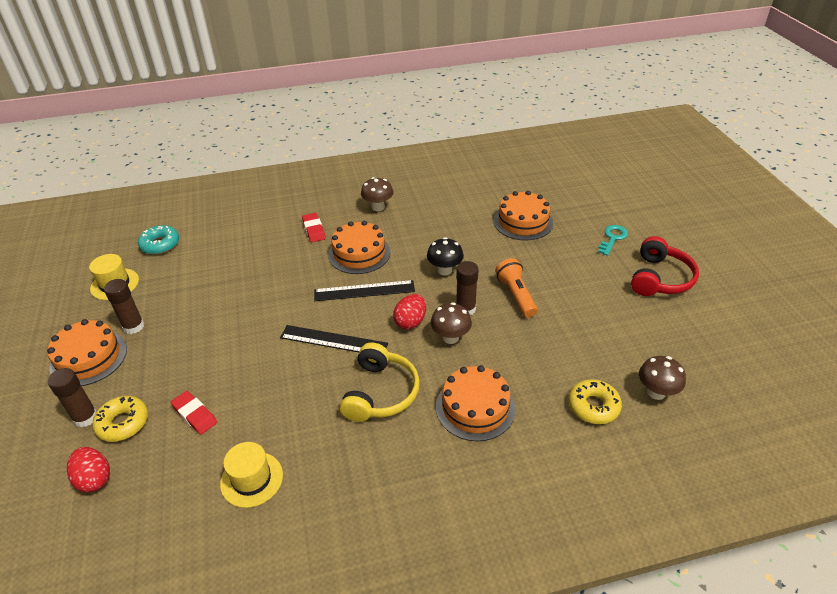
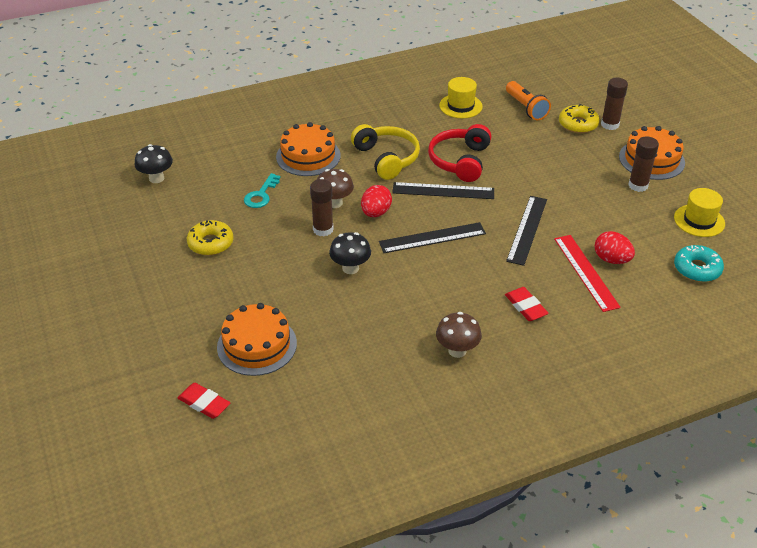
camera: 170 degrees right, 0 degrees up
red egg [67,447,110,492] -> red egg moved to [595,231,635,264]
red eraser [170,391,217,434] -> red eraser moved to [178,383,231,419]
orange cake [328,221,391,274] -> none
yellow headphones [340,343,420,422] -> yellow headphones turned 150 degrees clockwise [351,124,420,180]
orange flashlight [495,258,537,317] -> orange flashlight moved to [506,81,551,120]
yellow donut [568,379,622,424] -> yellow donut moved to [187,220,234,256]
turquoise key [598,225,628,256] -> turquoise key moved to [244,173,281,208]
red headphones [631,236,699,296] -> red headphones moved to [428,124,491,182]
brown mushroom [639,356,686,400] -> black mushroom [135,144,173,183]
none -> black ruler [506,196,547,266]
none -> red ruler [554,235,621,312]

